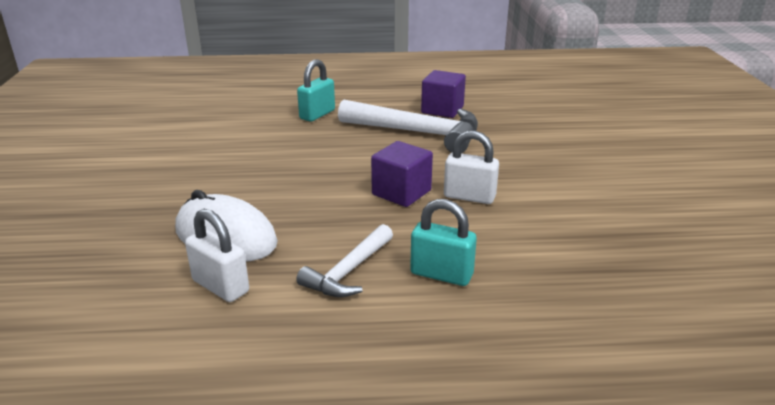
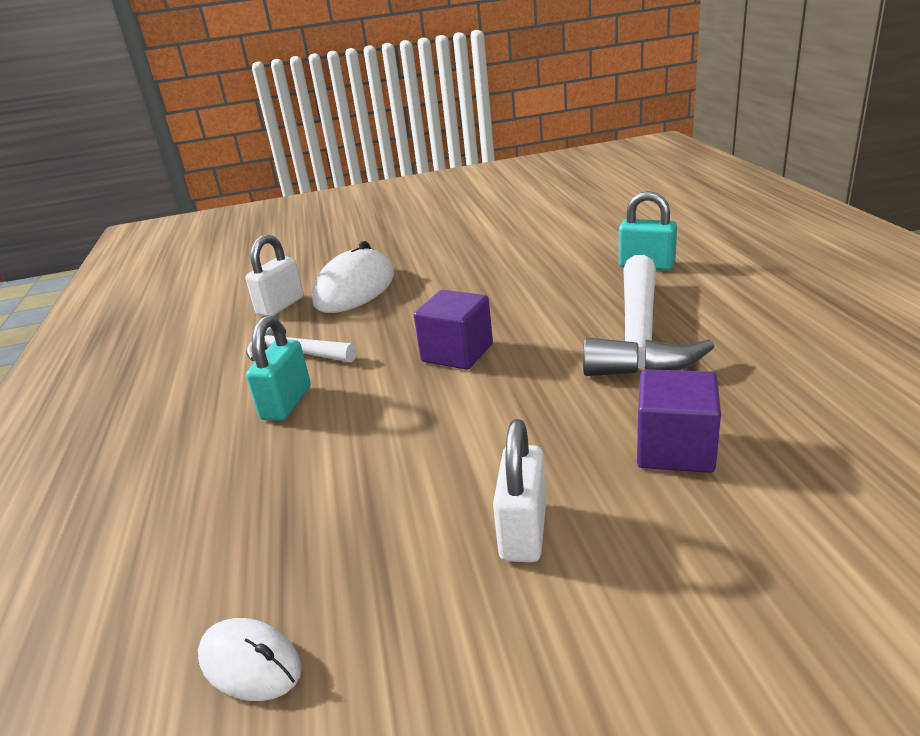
camera: 85 degrees right, 0 degrees up
purple cube [421,70,466,118] -> purple cube moved to [637,369,721,473]
white padlock [444,131,499,204] -> white padlock moved to [493,419,546,563]
none -> white mouse [198,618,302,701]

